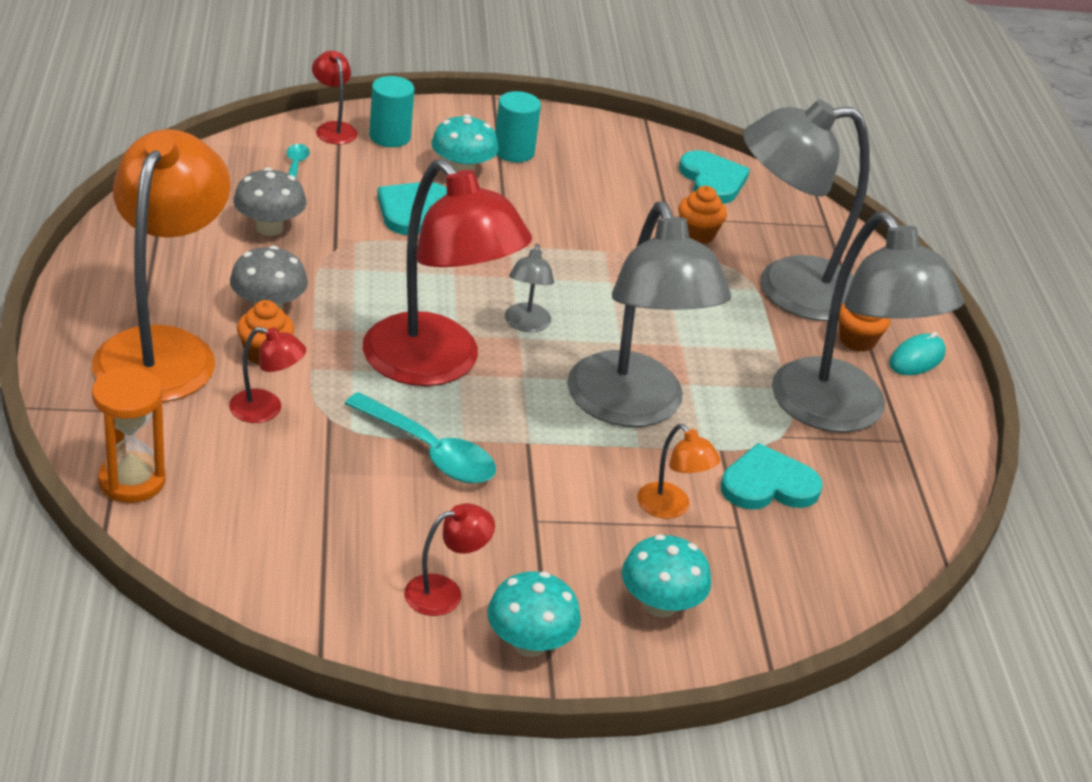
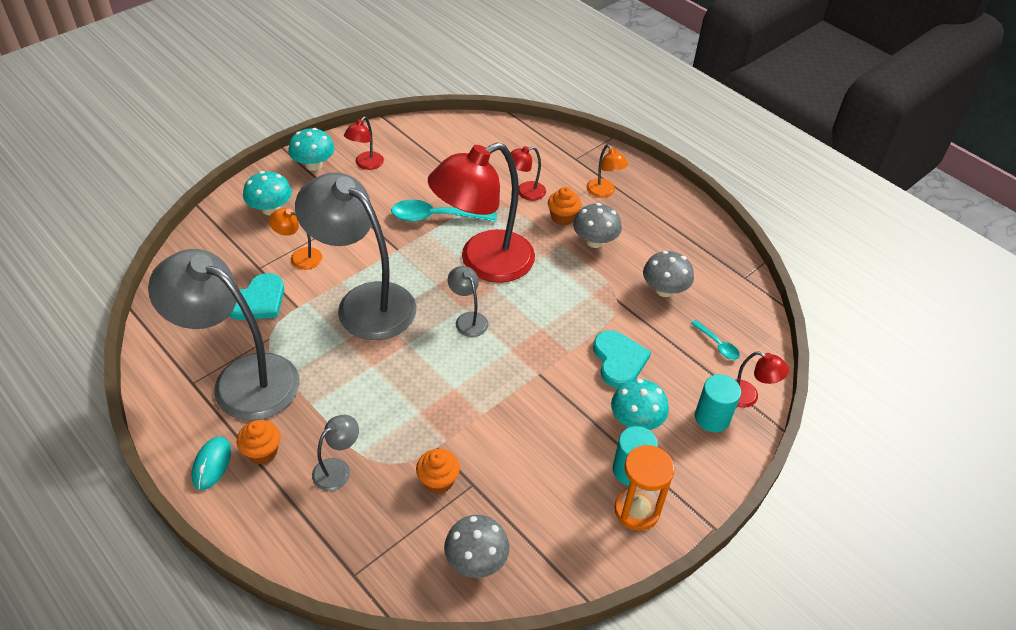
camera: 145 degrees right, 10 degrees up
orange lamp [92,129,230,402] -> orange lamp [586,144,628,198], size x0.42
orange hourglass [92,367,166,503] -> orange hourglass moved to [614,445,675,531]
red lamp [363,159,532,386] -> red lamp turned 45 degrees counterclockwise [428,142,535,283]
turquoise heart [679,150,750,204] -> grey mushroom [444,515,510,578]
grey lamp [743,100,870,321] -> grey lamp [312,415,359,491], size x0.42

